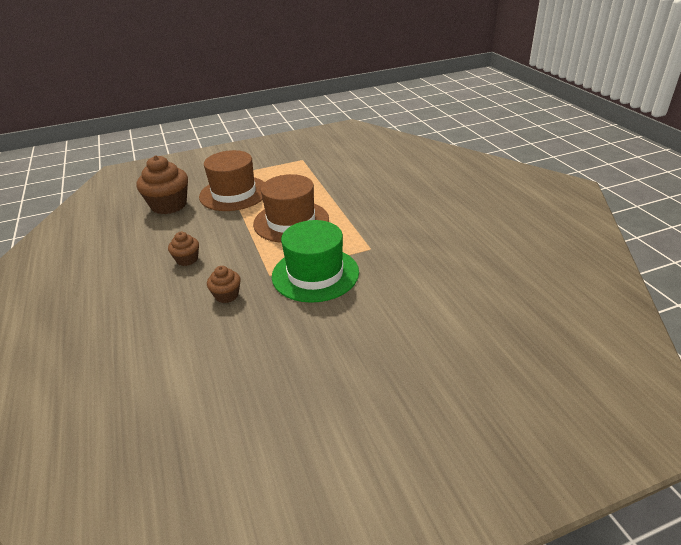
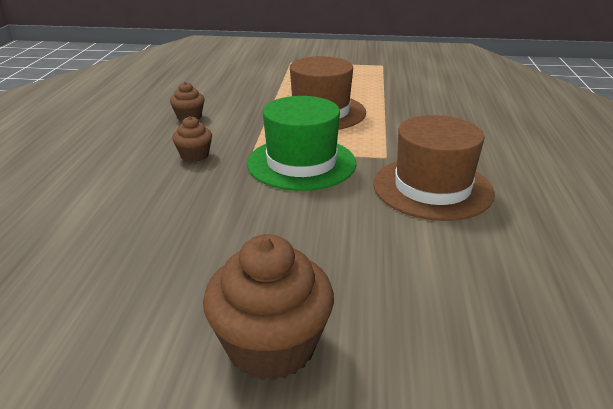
camera: 25 degrees right, 5 degrees down
brown cupcake [136,155,188,214] -> brown cupcake moved to [203,234,334,381]
brown hat [199,150,264,211] -> brown hat moved to [373,115,495,221]

